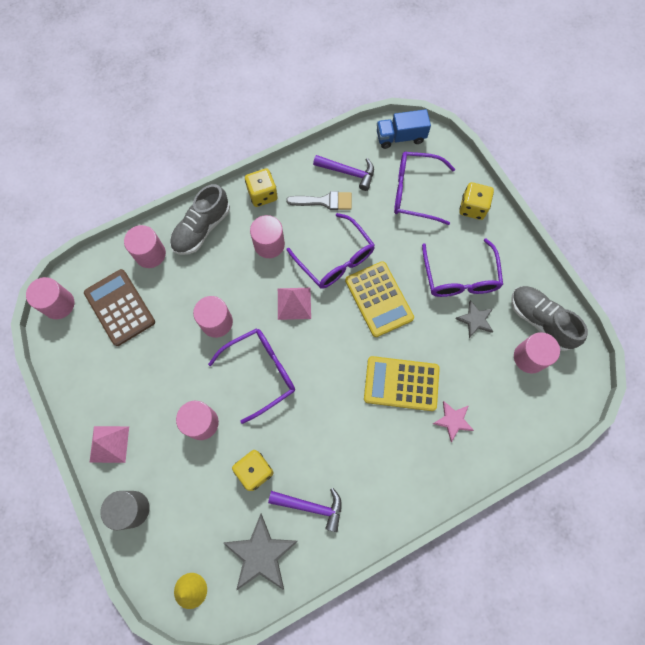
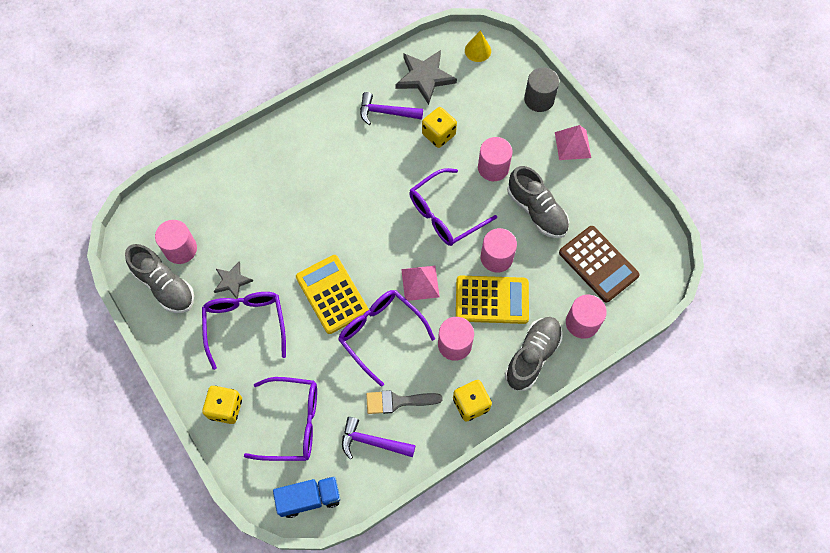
camera: 175 degrees right, 5 degrees down
pink cylinder [26,277,74,319] -> none
yellow calculator [364,356,440,411] -> yellow calculator moved to [456,276,529,324]
pink star [433,401,474,442] -> none
none -> grey shoe [507,166,569,238]

